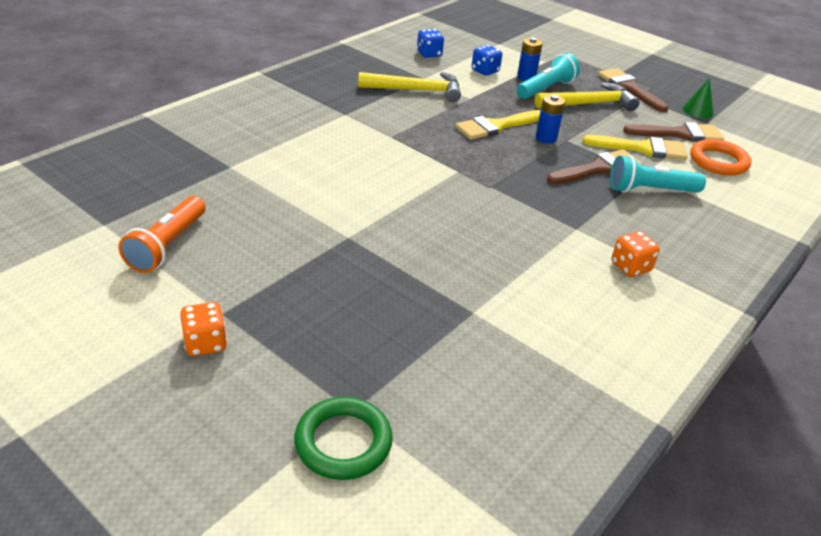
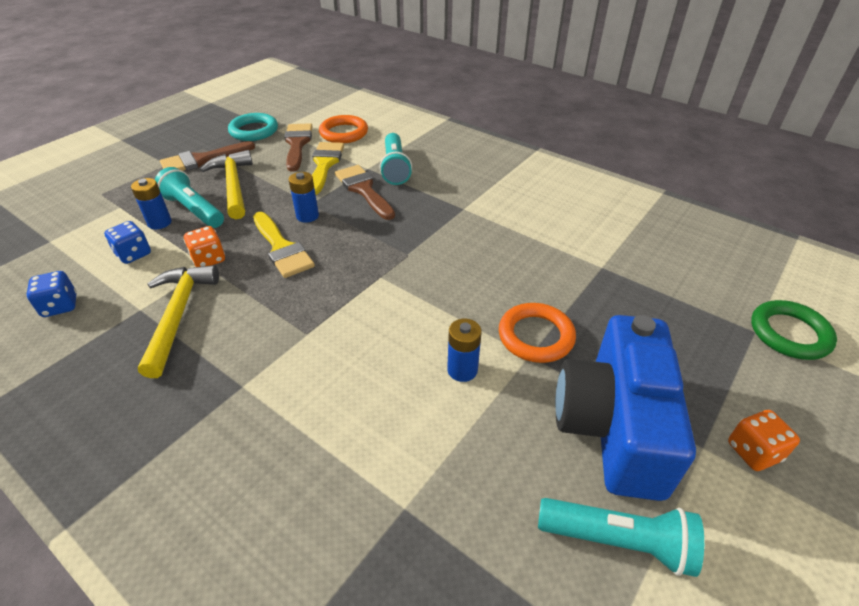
camera: 90 degrees left, 5 degrees up
orange flashlight [118,196,206,273] -> turquoise flashlight [538,498,704,577]
orange dice [611,231,660,277] -> orange dice moved to [184,226,225,267]
green cone [682,78,714,119] -> turquoise ring [228,113,278,141]
none -> blue battery [447,319,482,382]
none -> orange ring [499,303,576,363]
none -> blue camera [555,315,696,501]

